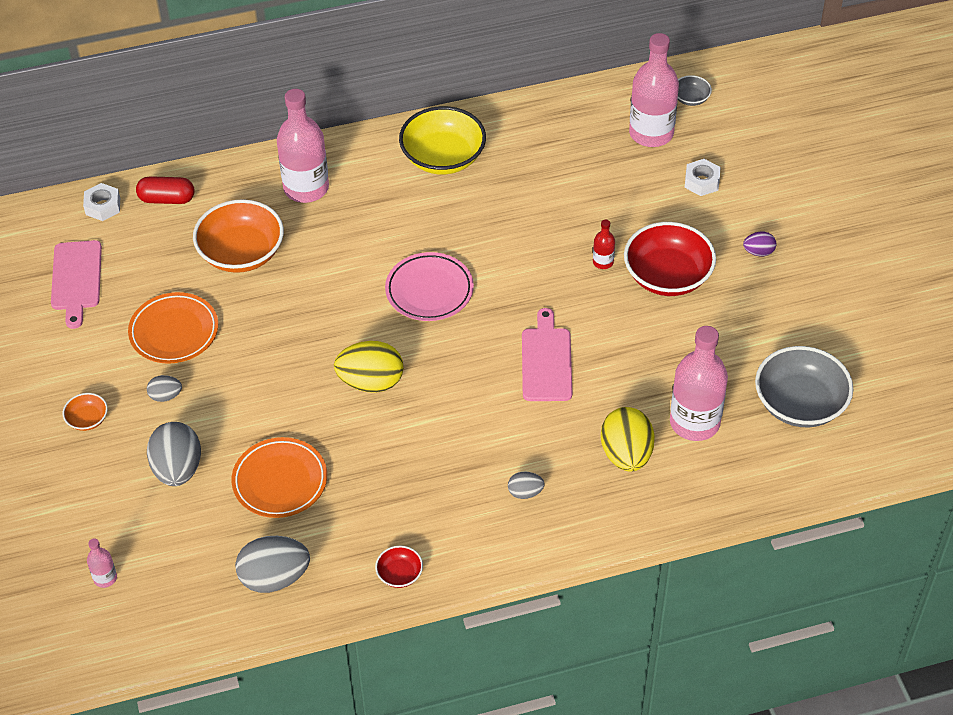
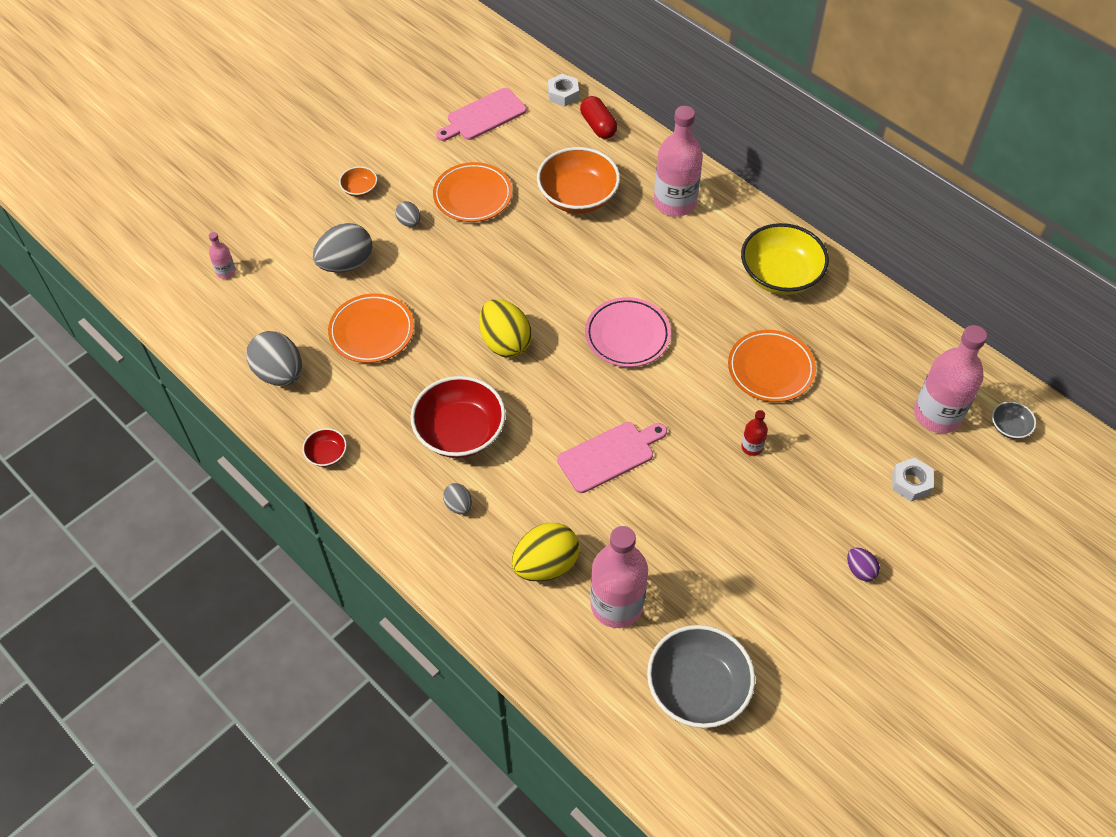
camera: 60 degrees right, 5 degrees up
red bowl [624,222,716,296] -> red bowl moved to [410,376,506,458]
none -> orange plate [728,330,816,402]

